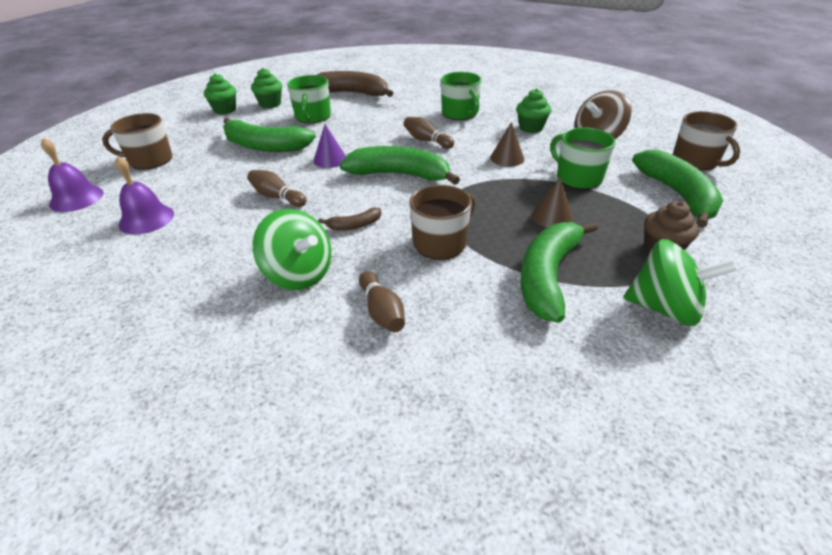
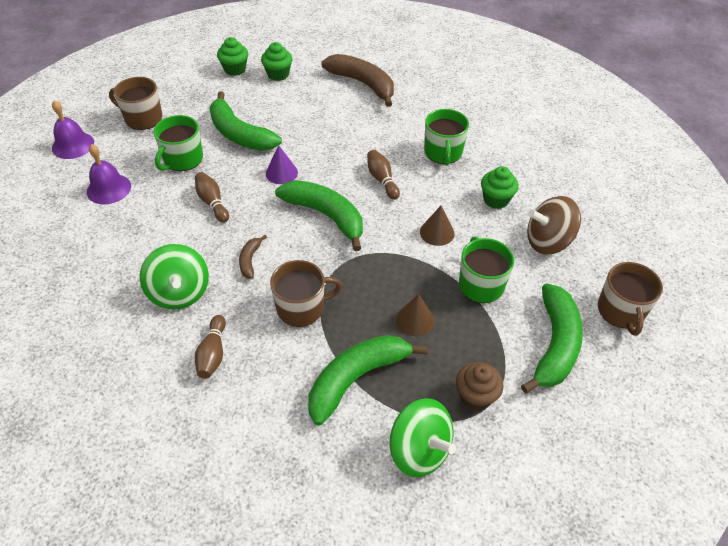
camera: 25 degrees right, 10 degrees up
green mug [287,75,331,123] -> green mug moved to [153,115,203,171]
brown banana [318,208,381,231] -> brown banana turned 90 degrees clockwise [239,235,267,279]

